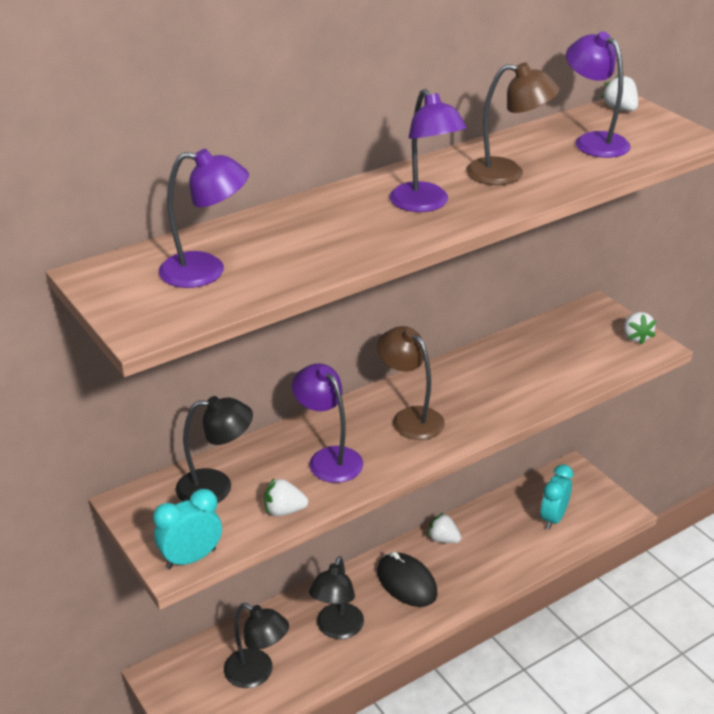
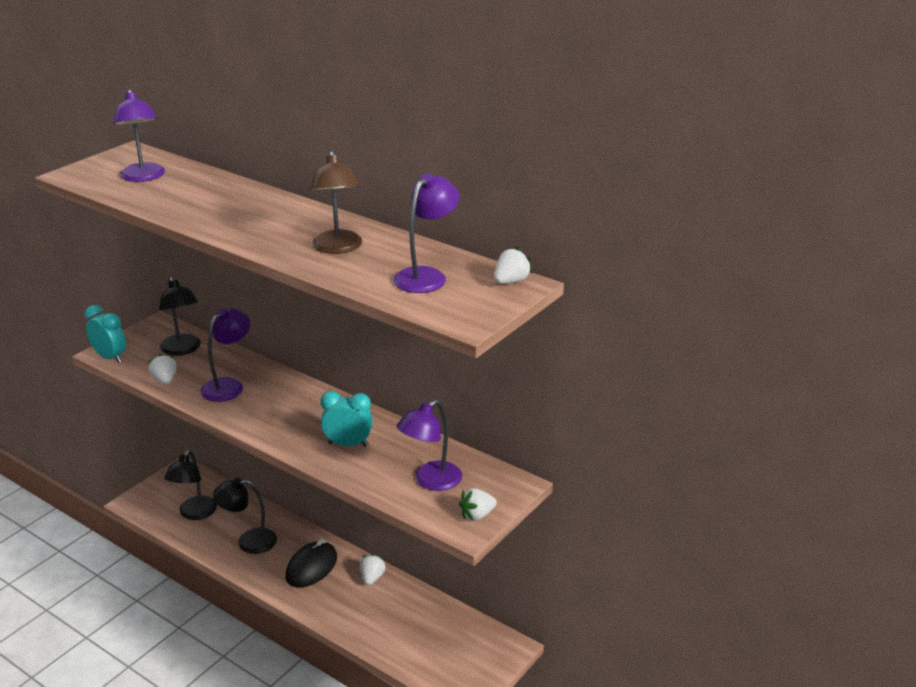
camera: 70 degrees right, 5 degrees down
brown lamp [377,326,445,440] -> none
purple lamp [389,88,467,212] -> purple lamp moved to [397,400,462,491]
turquoise clock [540,464,573,530] -> turquoise clock moved to [321,391,373,447]

